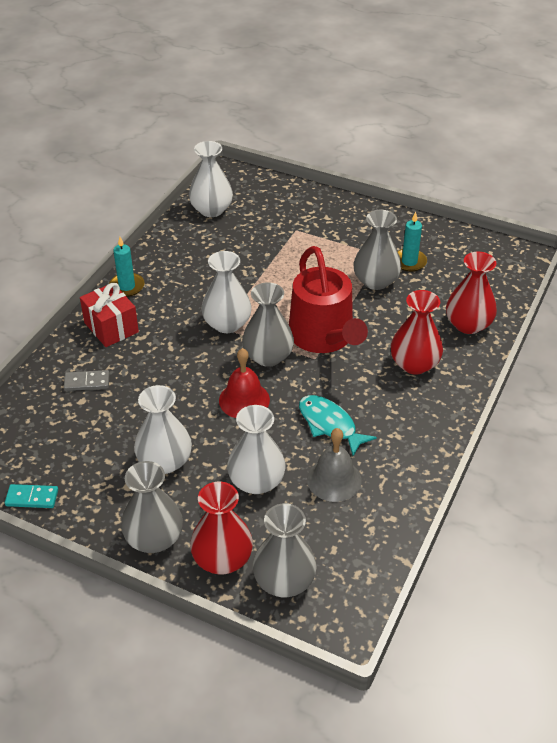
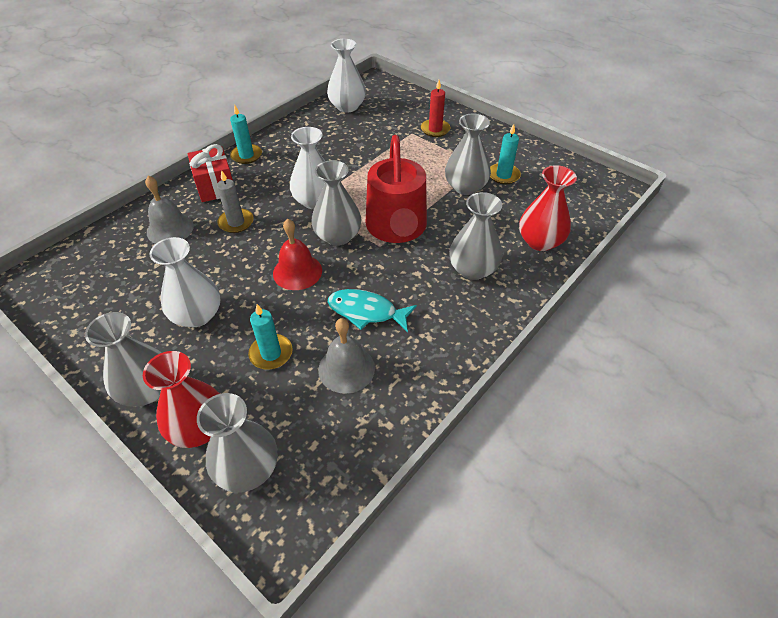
camera: 15 degrees right, 5 degrees up
turquoise domino [5,484,58,508] -> none
grey domino [64,370,110,391] -> grey bell [145,176,194,244]
white vase [227,405,286,494] -> turquoise candle [248,304,293,370]
turquoise fish [299,395,377,456] -> turquoise fish turned 45 degrees counterclockwise [328,289,417,332]
red vase [391,290,443,374] -> grey vase [449,192,502,280]
none -> grey candle [217,170,254,233]
none -> red candle [421,80,451,137]

